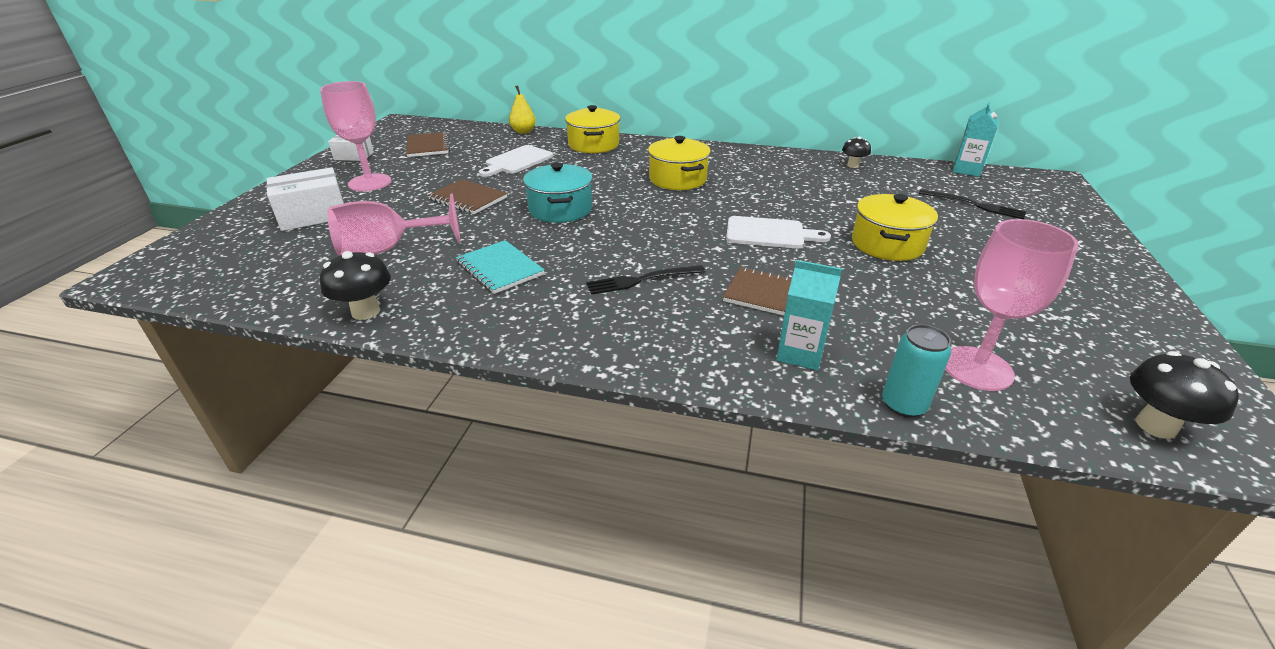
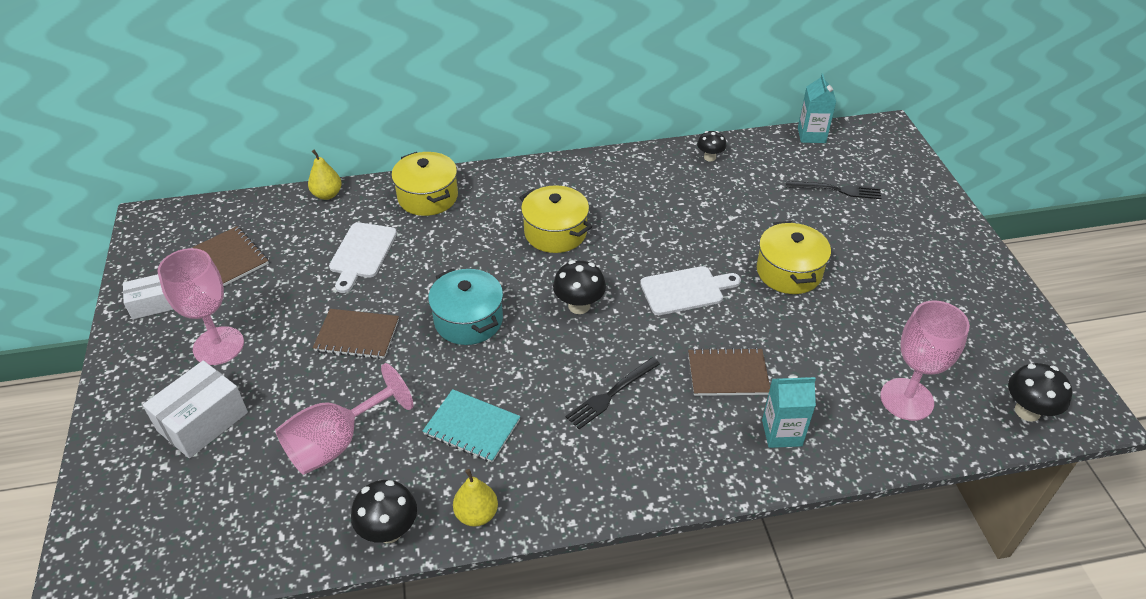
camera: 25 degrees left, 10 degrees up
turquoise can [882,324,951,417] -> none
none -> yellow pear [453,469,498,527]
none -> black mushroom [553,260,606,314]

